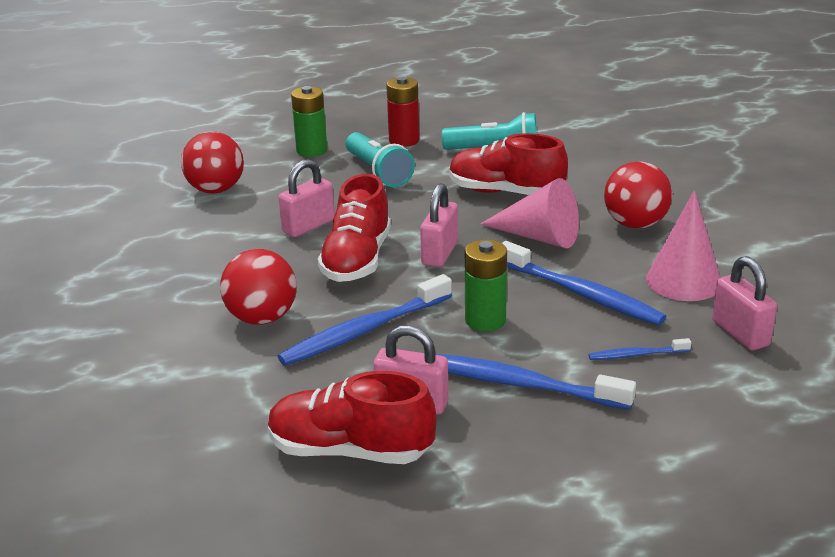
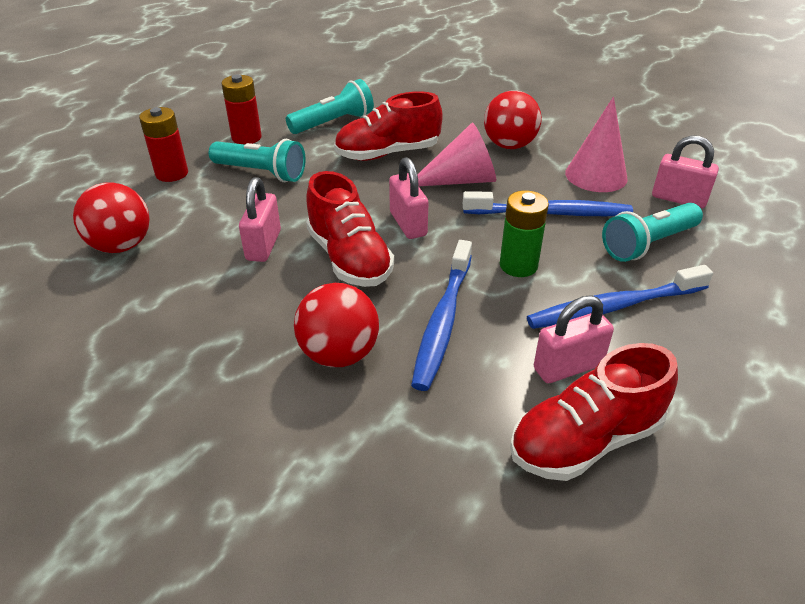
camera: 40 degrees left, 10 degrees up
green battery [291,86,327,157] -> red battery [139,107,188,182]
blue toothbrush [588,338,691,360] -> turquoise flashlight [602,203,703,262]

